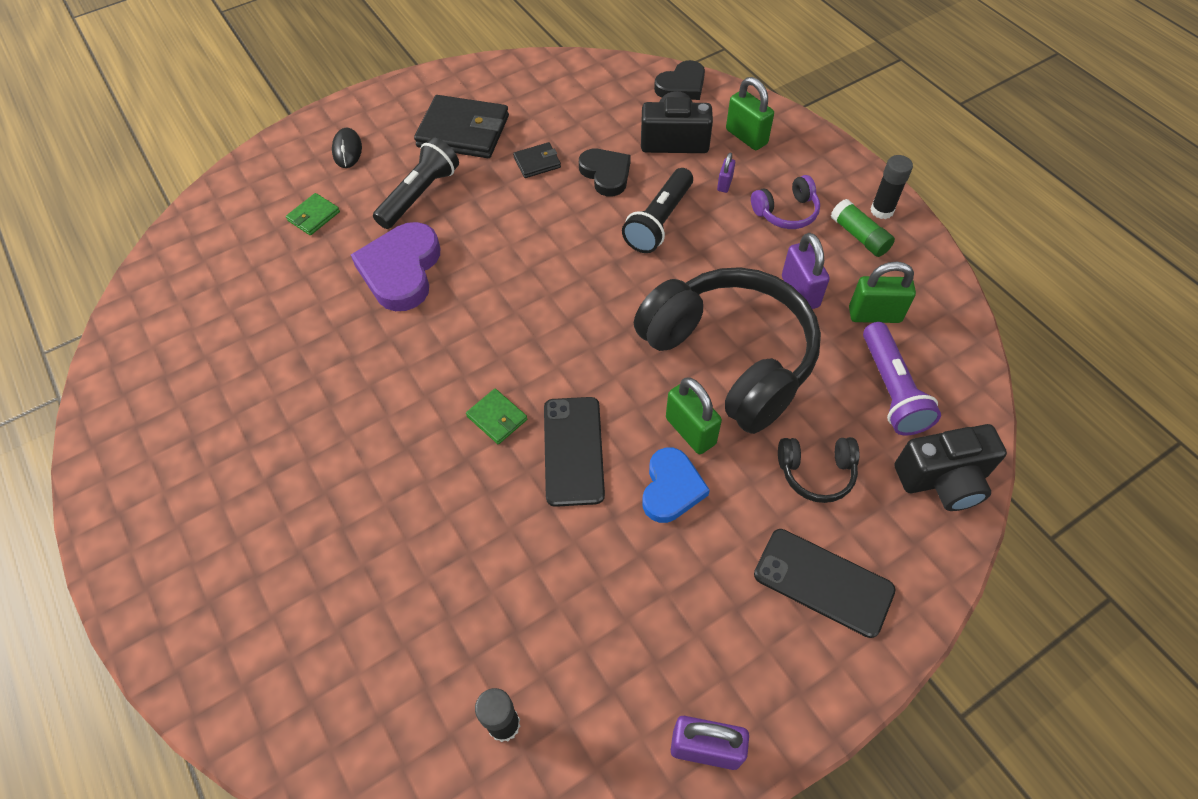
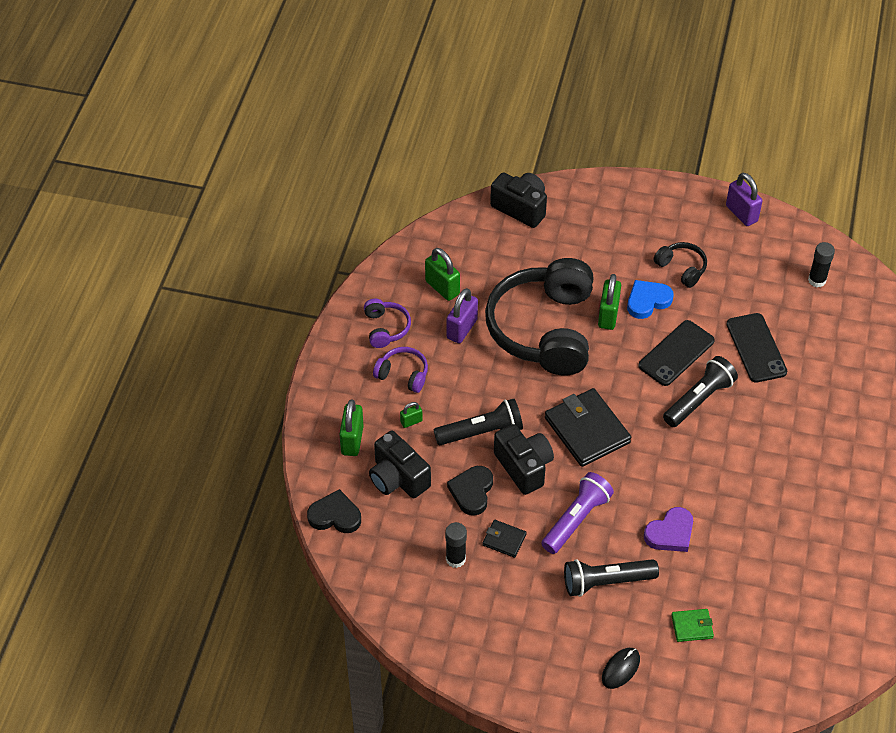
camera: 135 degrees left, 5 degrees down
purple heart [351,222,440,311] -> purple heart [644,507,693,552], size x0.65
black wallet [414,95,509,158] -> black wallet moved to [545,388,631,467]
green wallet [466,389,527,444] -> black flashlight [663,356,738,427]
purple padlock [717,152,735,193] -> green padlock [400,402,423,428]
black phone [754,529,895,638] -> black phone moved to [727,313,787,383]
black headphones [778,437,859,503] -> black headphones moved to [653,242,707,288]
green glue stick [831,199,895,257] -> purple headphones [364,299,411,348]
purple flashlight [863,322,941,436] -> purple flashlight moved to [541,472,614,554]
black glue stick [870,155,913,219] -> black glue stick moved to [445,522,467,568]
none -> black camera [494,424,554,495]

